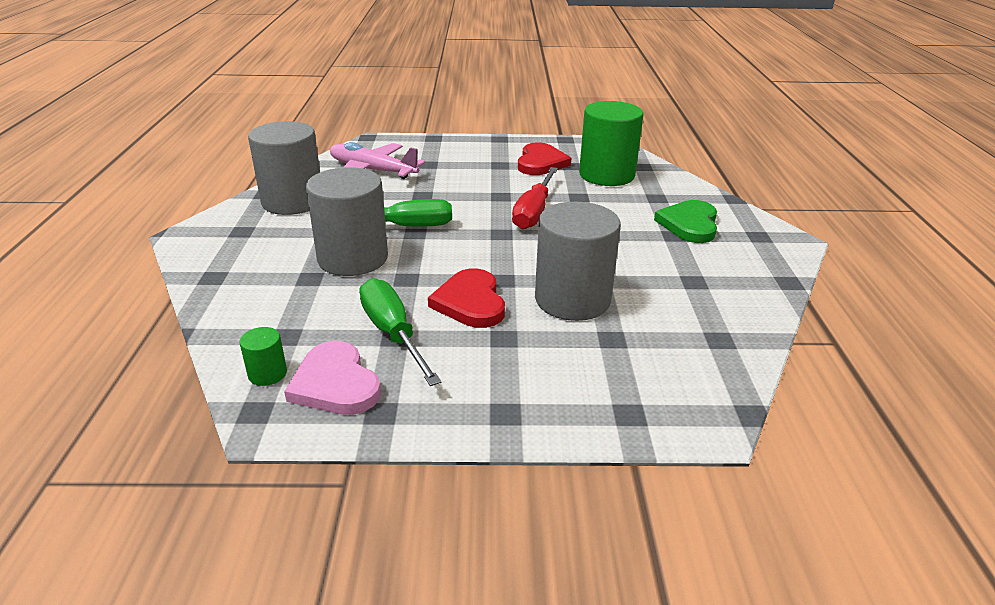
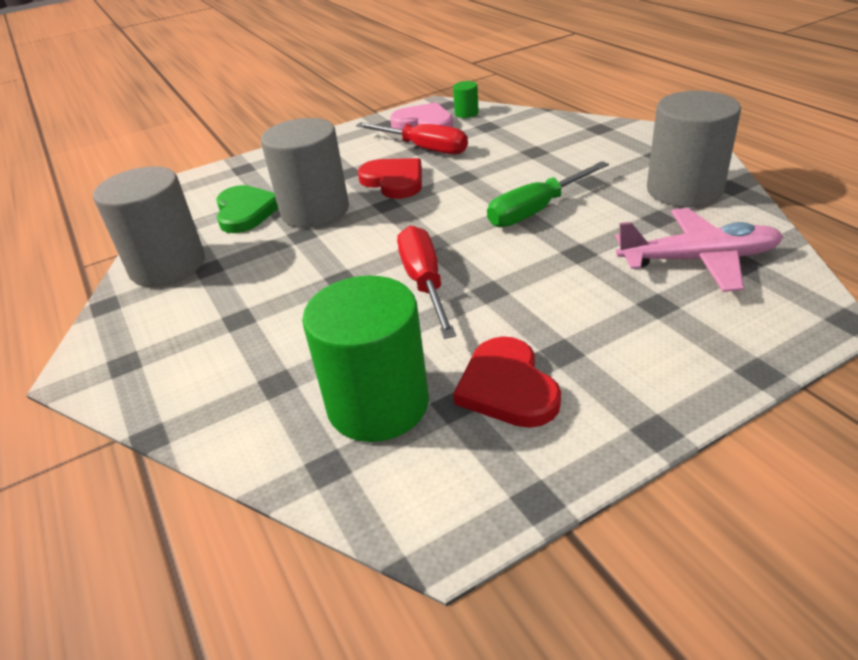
camera: 155 degrees right, 5 degrees up
grey cylinder [306,167,388,276] -> grey cylinder moved to [93,166,205,287]
green screwdriver [359,278,441,386] -> red screwdriver [356,122,468,155]
green heart [654,200,717,243] -> green heart moved to [216,185,278,233]

